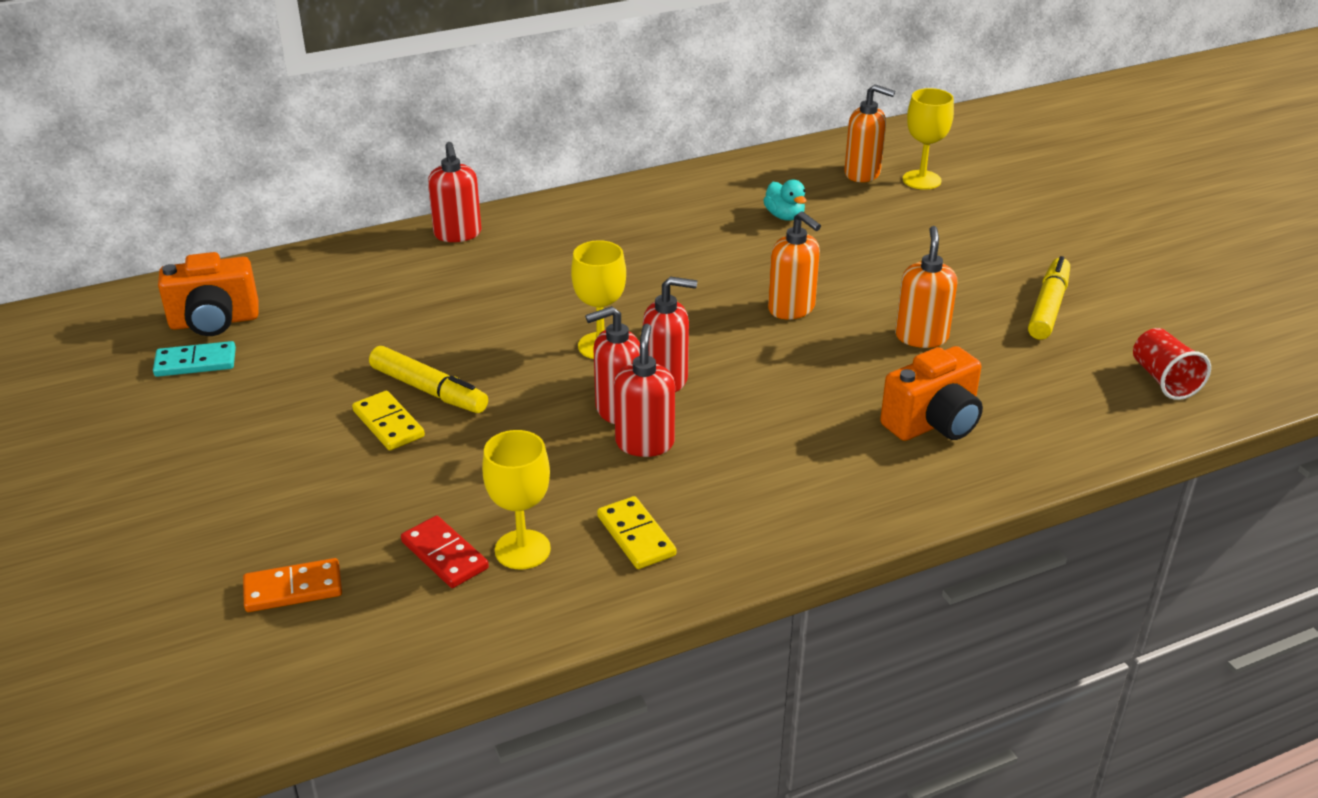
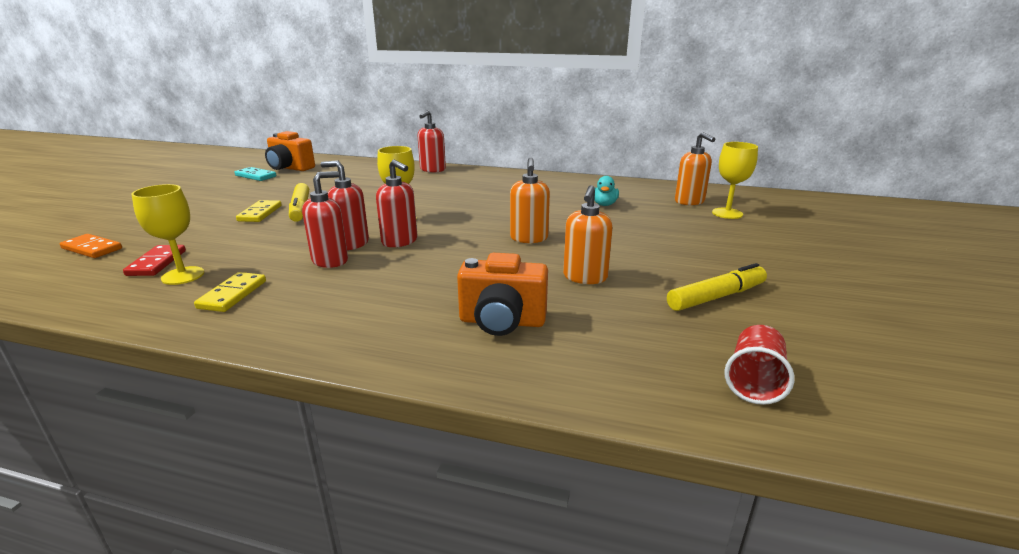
camera: 40 degrees right, 10 degrees down
orange soap dispenser [895,226,958,348] -> orange soap dispenser turned 150 degrees clockwise [563,185,613,284]

